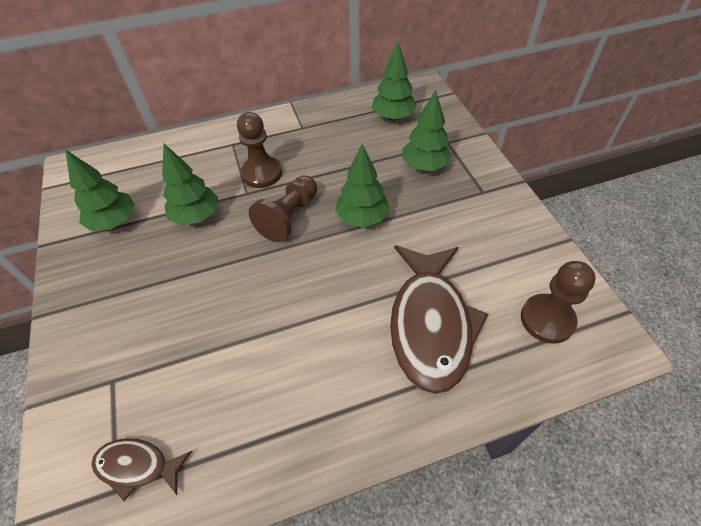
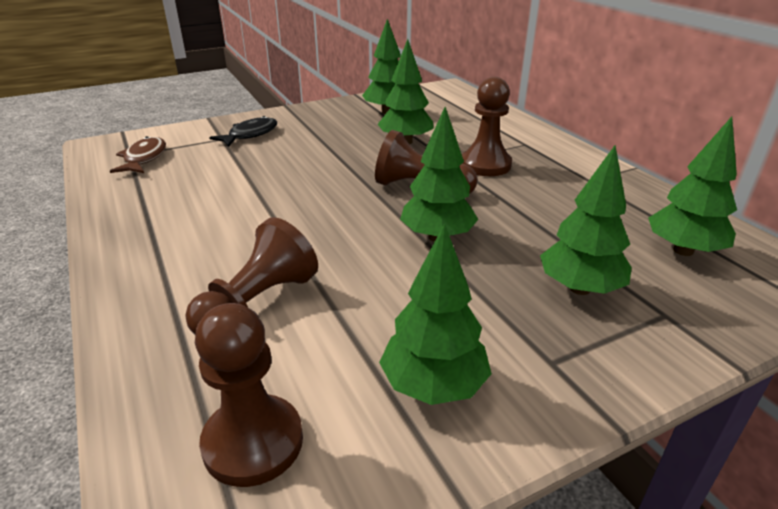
camera: 80 degrees right, 20 degrees down
brown fish [390,245,489,394] -> brown pawn [185,217,318,334]
none -> black fish [209,116,277,147]
none -> green tree [379,223,492,405]

